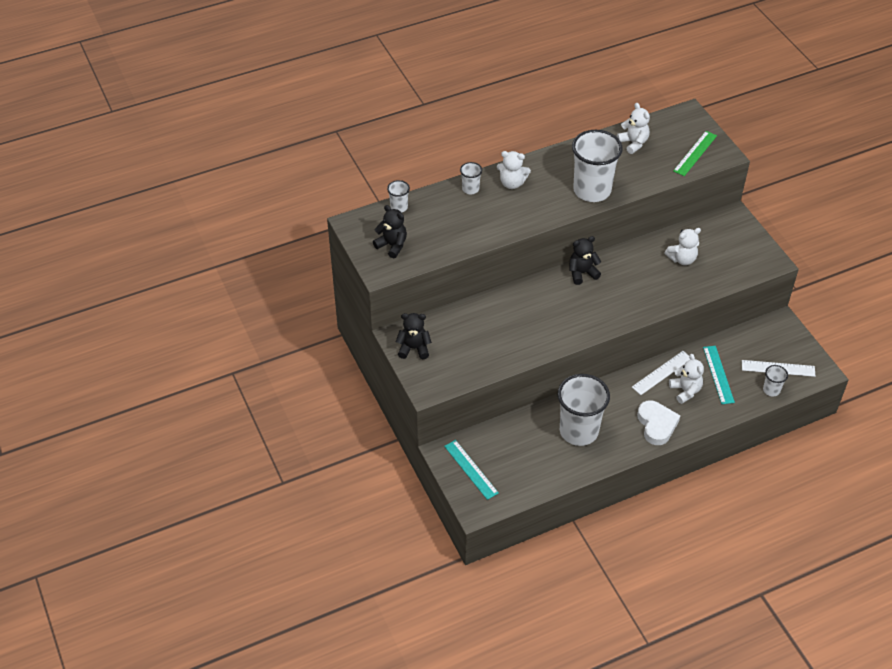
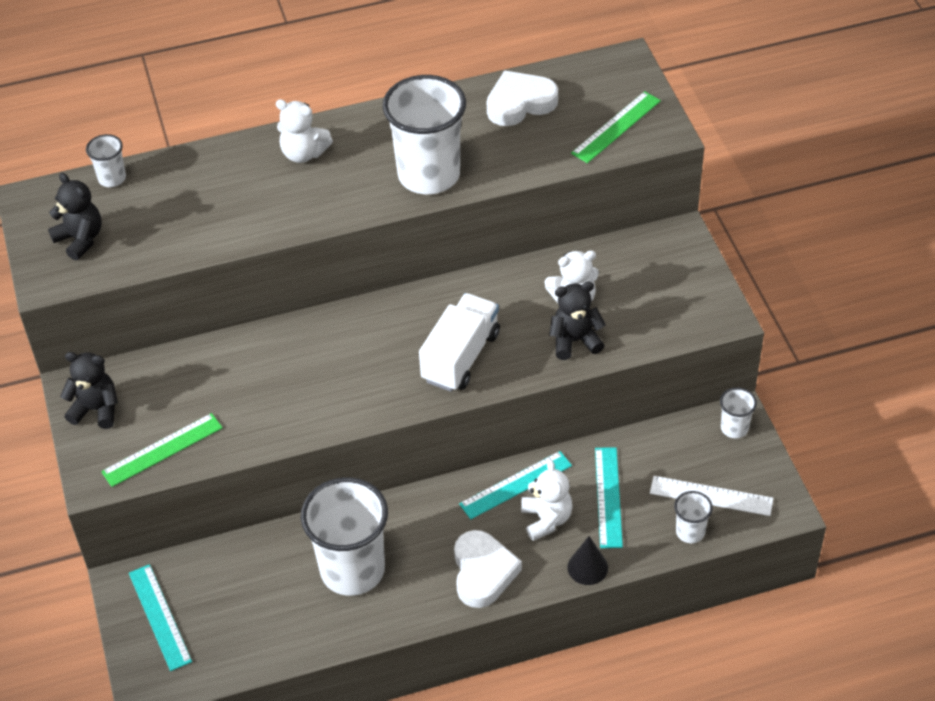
camera: 10 degrees right, 0 degrees up
white cup [460,162,482,194] -> white cup moved to [720,387,757,438]
black teddy bear [569,236,601,285] -> black teddy bear moved to [549,282,606,360]
white teddy bear [617,103,650,154] -> white heart [487,70,558,126]
white ruler [632,351,690,395] -> turquoise ruler [459,451,572,519]
none -> green ruler [101,413,223,487]
none -> white truck [419,293,500,392]
none -> black cone [567,536,608,585]

